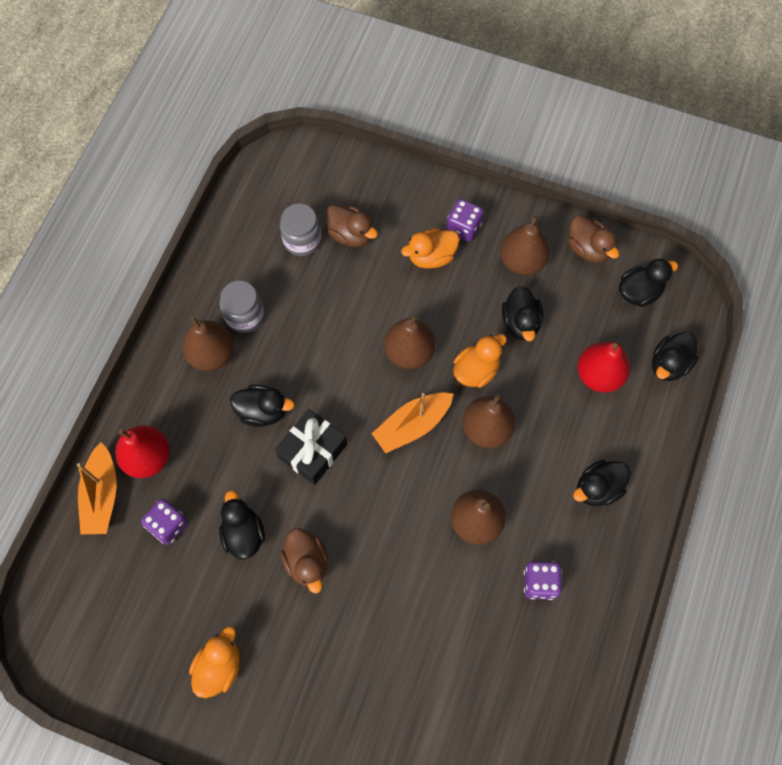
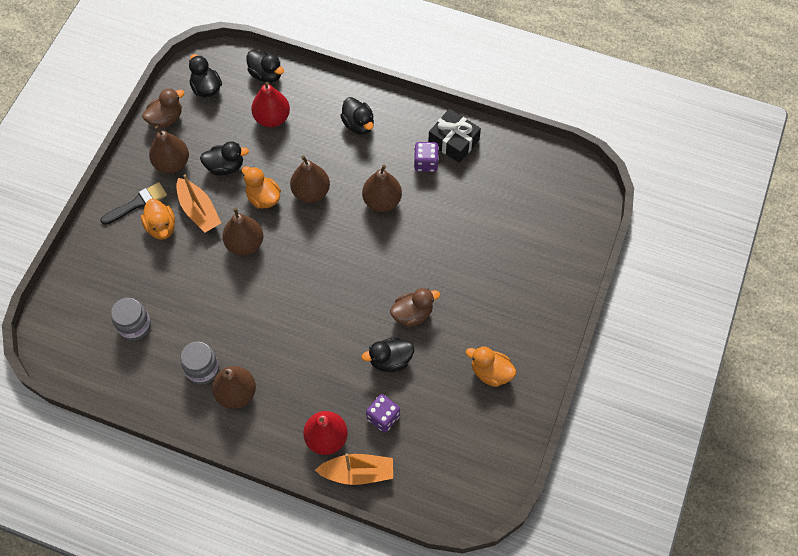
camera: 90 degrees left, 5 degrees down
black duck [230,384,295,427] -> none
black gift [275,409,347,485] -> black gift moved to [428,109,481,163]
brown duck [326,205,378,247] -> none
orange boat [372,392,453,453] -> orange boat moved to [176,174,221,232]
purple dice [446,199,484,242] -> black brush [100,182,167,225]

